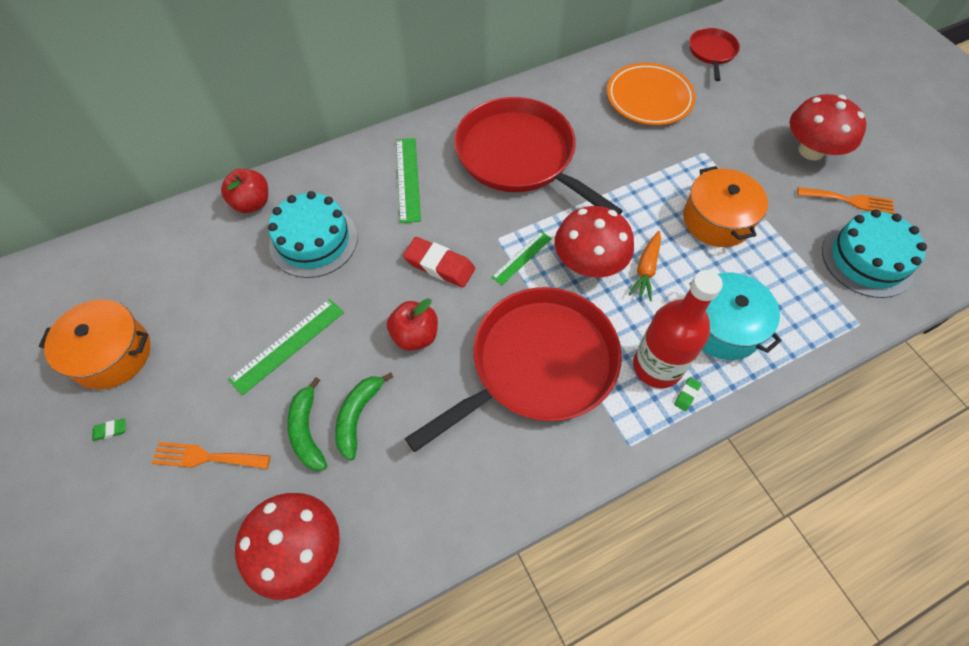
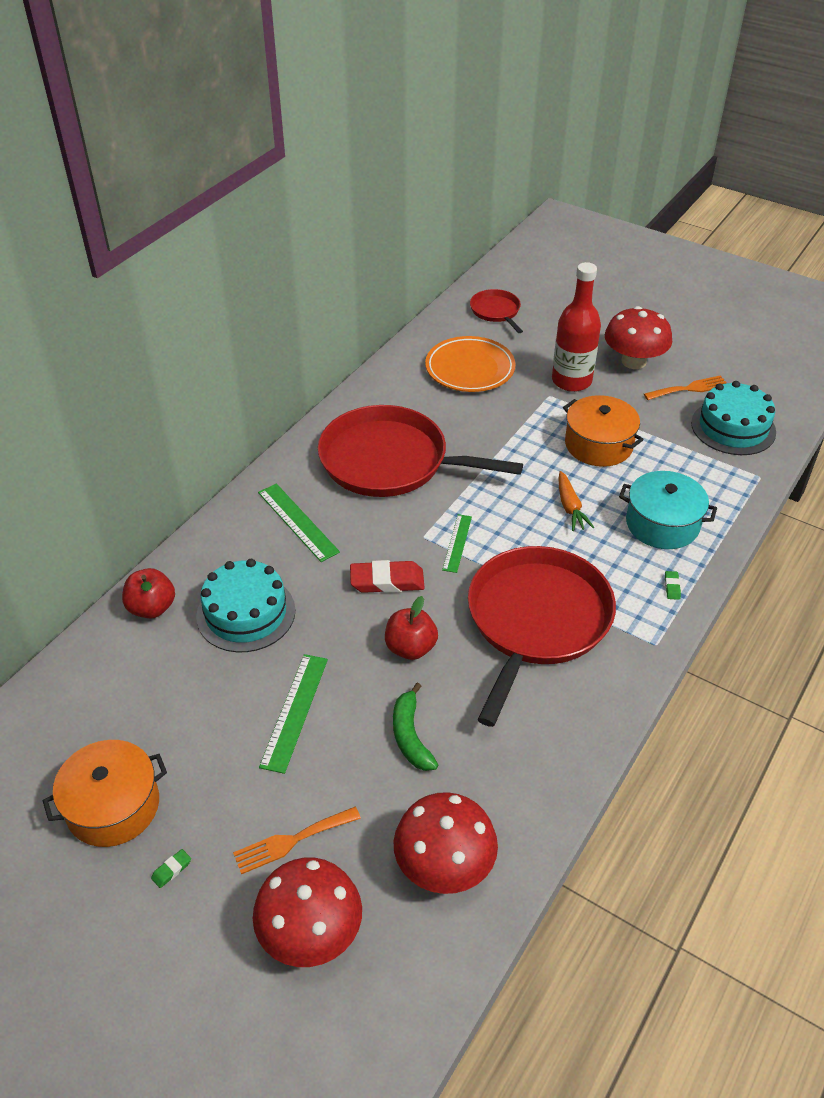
camera: 30 degrees left, 15 degrees down
green banana [287,377,327,471] -> none
red mushroom [555,206,634,277] -> red mushroom moved to [253,858,362,967]
red bottle [633,270,723,389] -> red bottle moved to [552,262,601,392]

